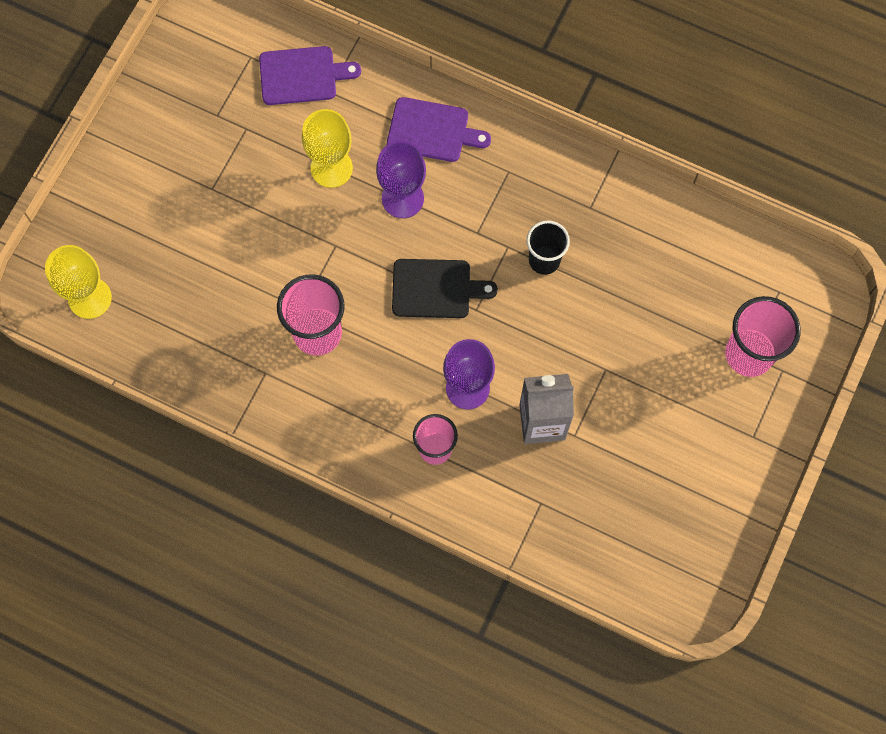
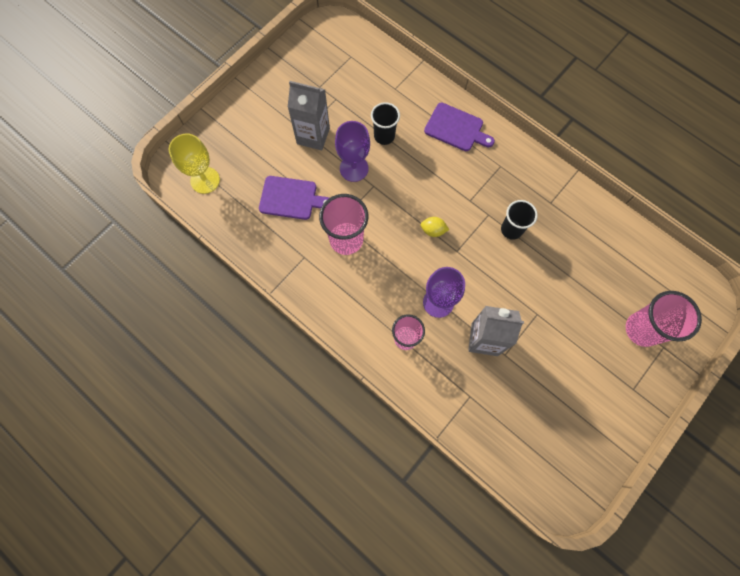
camera: 15 degrees right, 0 degrees up
purple cutting board [259,46,361,105] -> purple cutting board moved to [259,176,329,220]
yellow goblet [302,109,353,188] -> black cup [371,102,400,145]
purple goblet [376,141,426,218] -> purple goblet moved to [335,121,370,182]
black cutting board [392,259,498,318] -> yellow lemon [420,217,449,237]
none -> grey carton [288,81,330,150]

